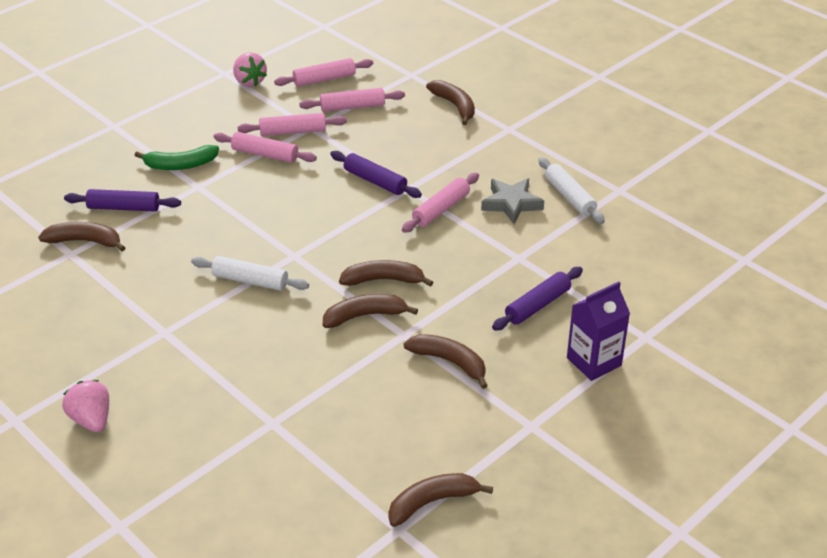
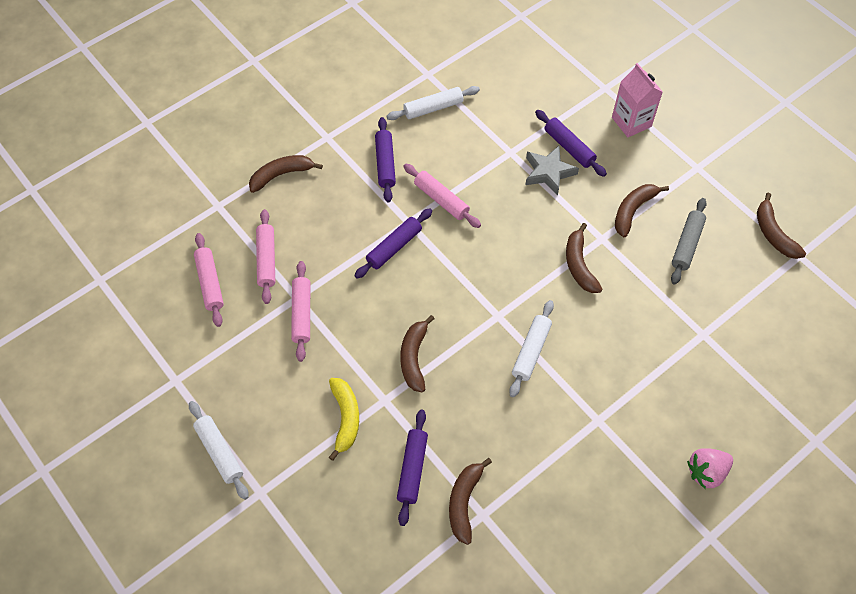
camera: 85 degrees left, 20 degrees up
green banana [135,145,219,170] -> yellow banana [329,378,359,461]
pink rolling pin [213,132,317,163] -> none
pink strawberry [233,52,267,87] -> none
brown banana [339,260,433,287] -> brown banana moved to [400,315,434,392]
grey star [481,178,544,224] -> grey star moved to [526,146,579,196]
purple carton [567,282,630,381] -> pink carton [612,63,663,137]
none -> white rolling pin [189,401,249,500]
none -> purple rolling pin [375,117,396,202]
none -> grey rolling pin [671,198,707,285]

